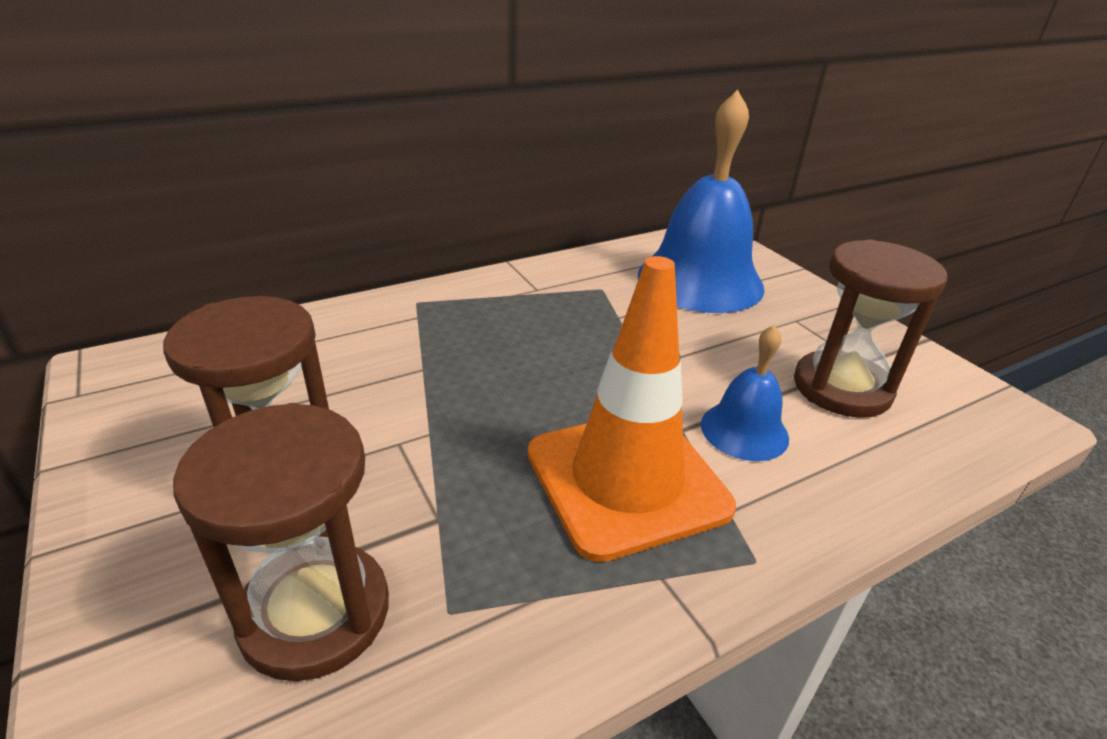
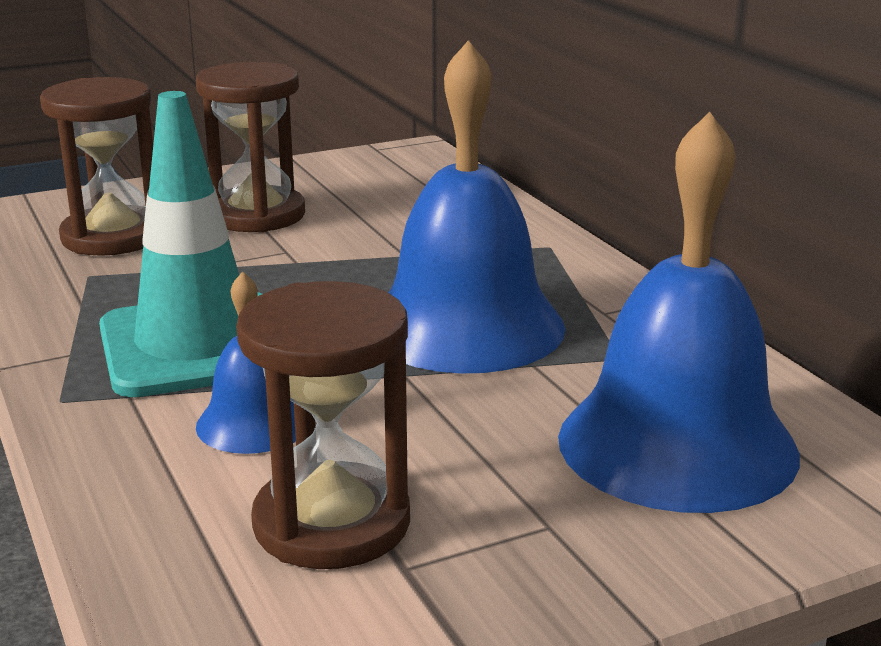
camera: 95 degrees right, 10 degrees down
orange traffic cone [528,256,736,562] -> turquoise traffic cone [99,91,262,397]
none -> blue bell [388,40,566,374]

